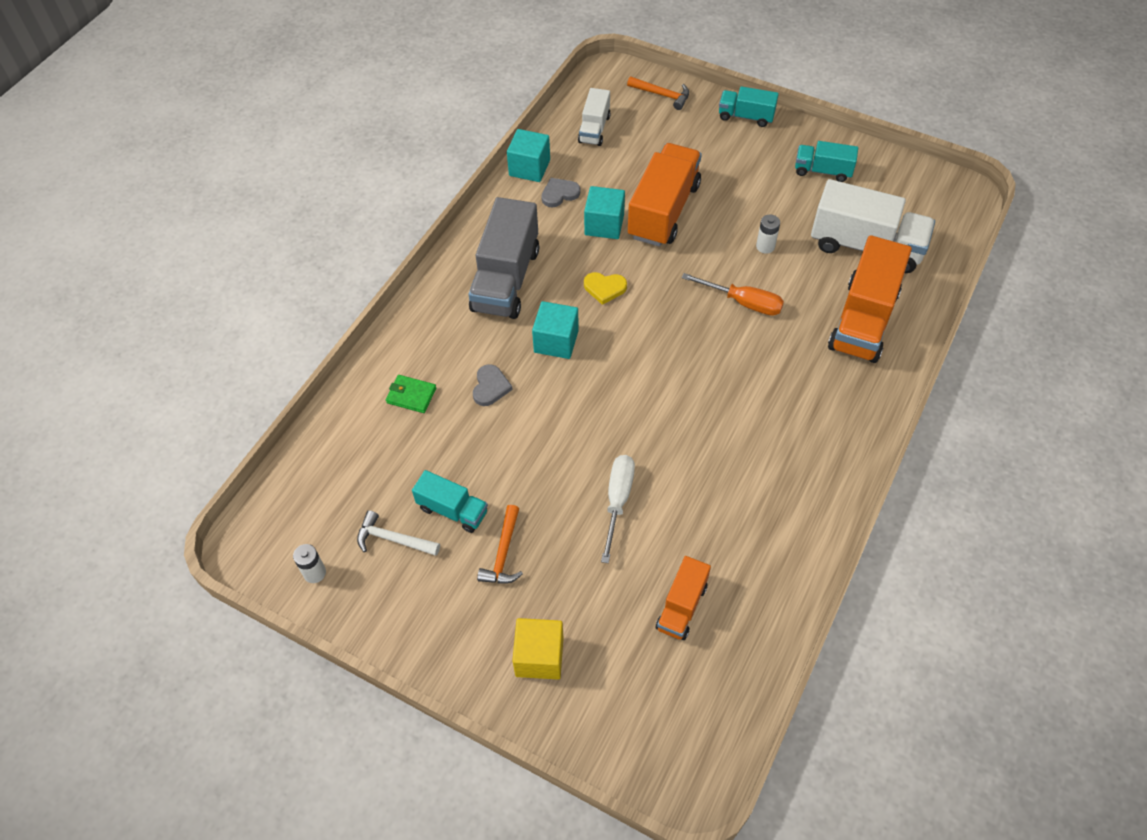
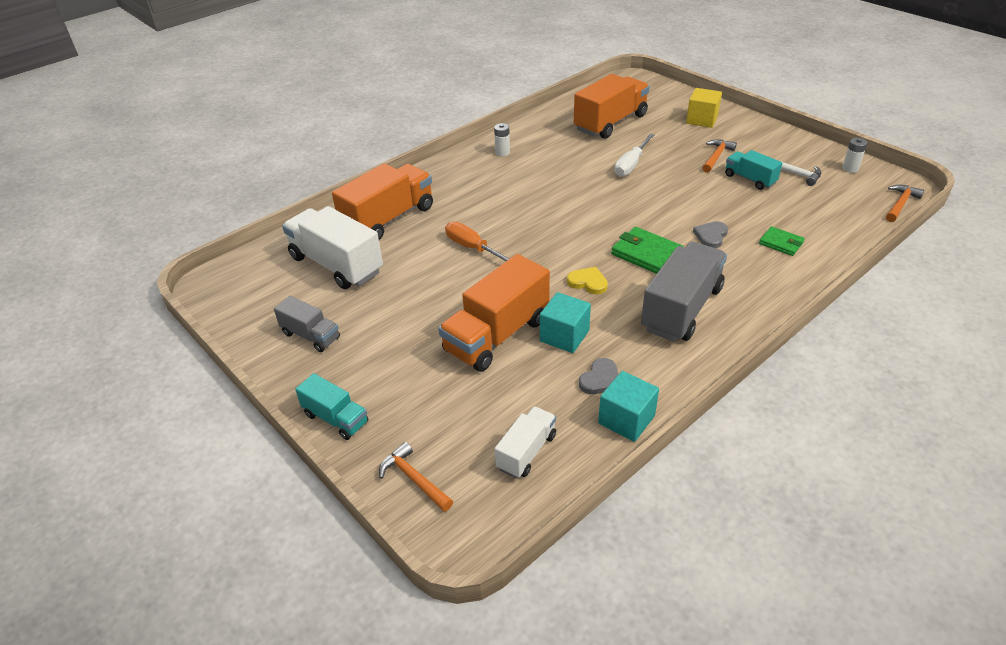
camera: 160 degrees left, 15 degrees down
turquoise cube [532,301,579,359] -> green wallet [611,227,684,274]
grey heart [541,178,580,207] -> grey heart turned 45 degrees counterclockwise [579,358,618,394]
orange truck [656,556,711,640] -> orange truck [574,74,650,139], size x1.84
white battery [756,214,780,254] -> white battery moved to [494,123,510,156]
turquoise truck [795,141,858,182] -> grey truck [274,296,340,352]
none -> orange hammer [886,185,924,222]

